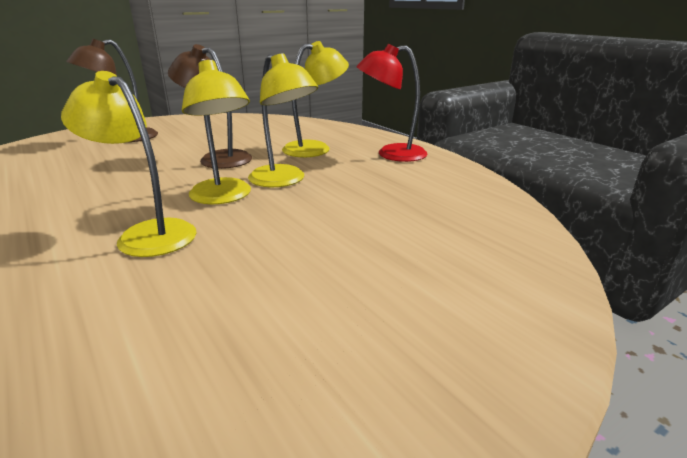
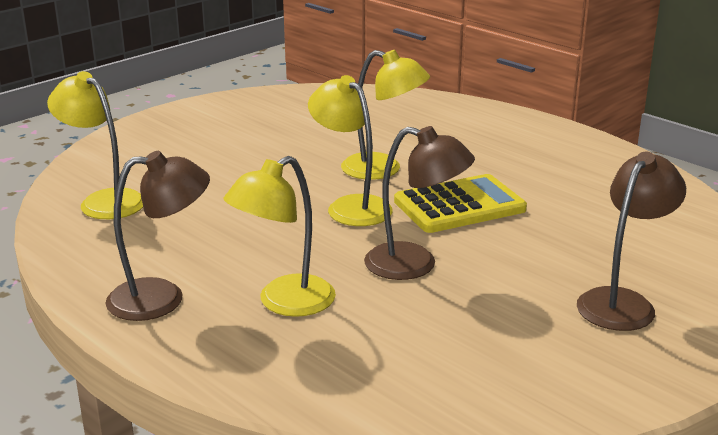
camera: 170 degrees right, 0 degrees up
yellow lamp [248,54,318,187] -> yellow lamp moved to [47,71,143,219]
red lamp [357,43,427,162] -> brown lamp [105,151,210,321]
none -> yellow calculator [394,174,527,233]

